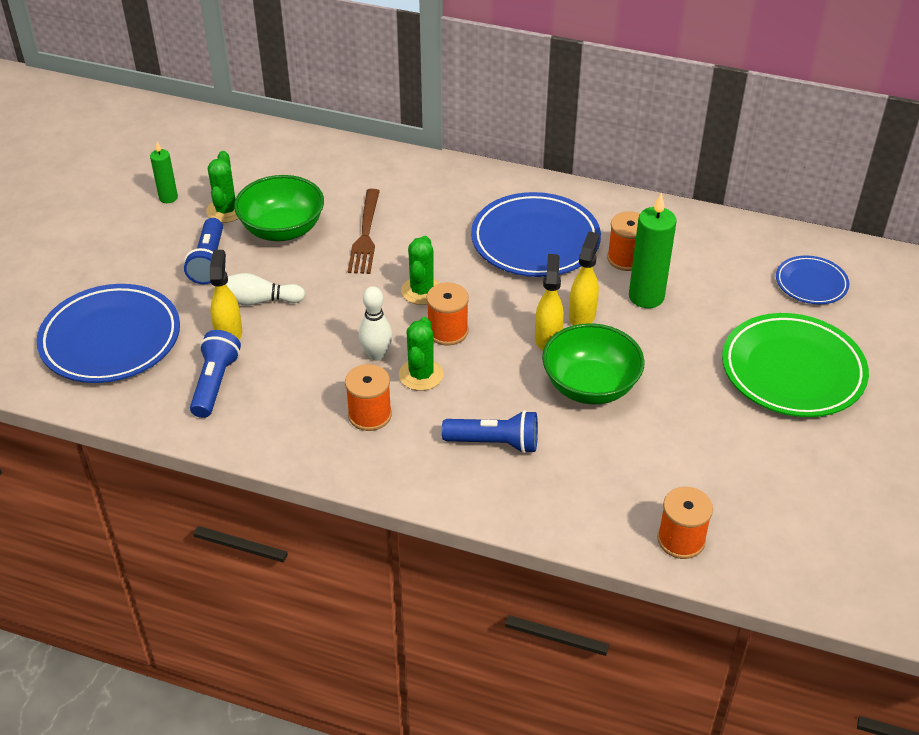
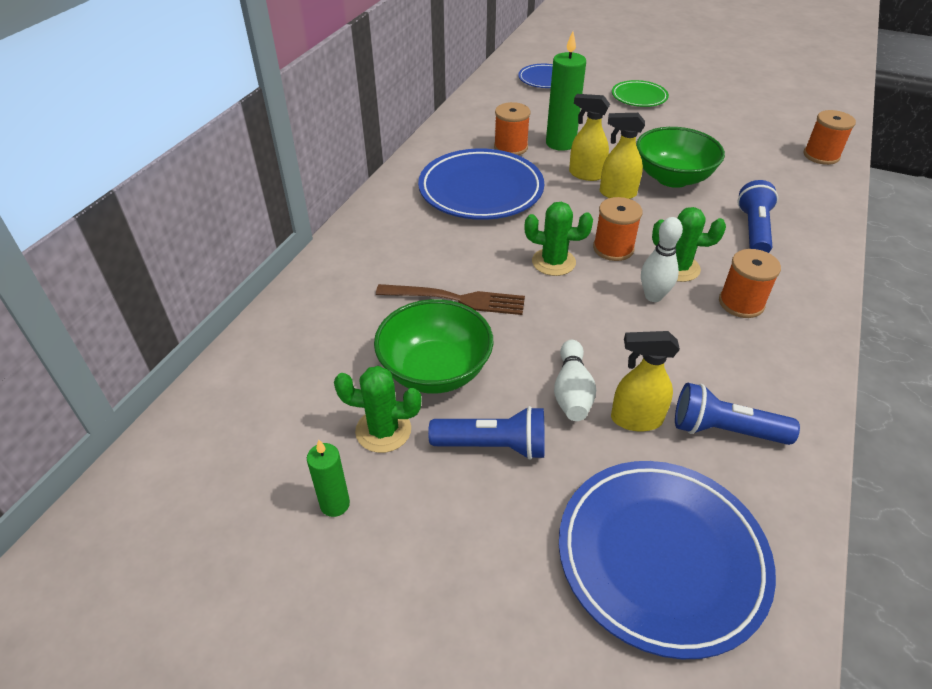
camera: 85 degrees left, 0 degrees up
green plate [722,313,869,417] -> green plate [612,80,669,107], size x0.54

